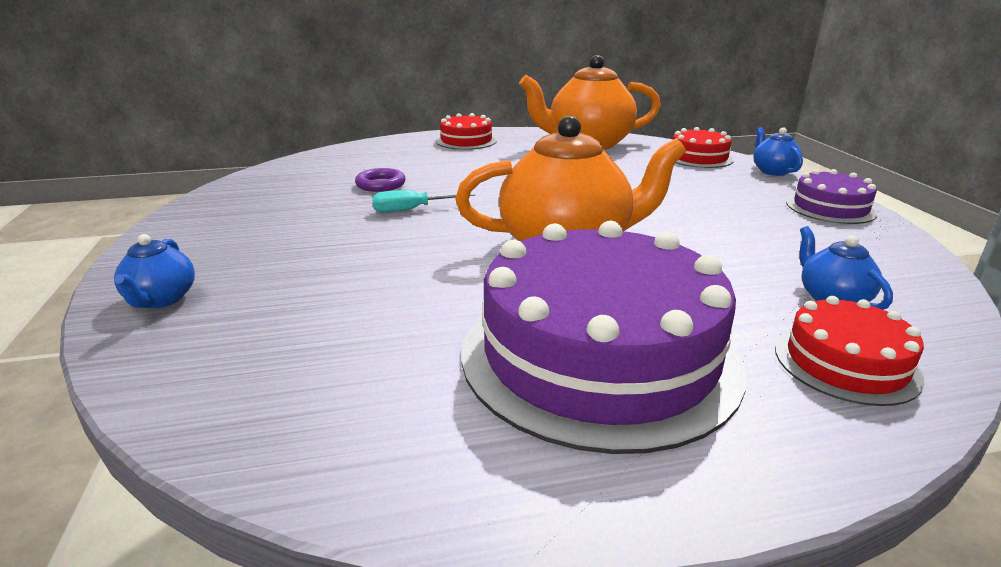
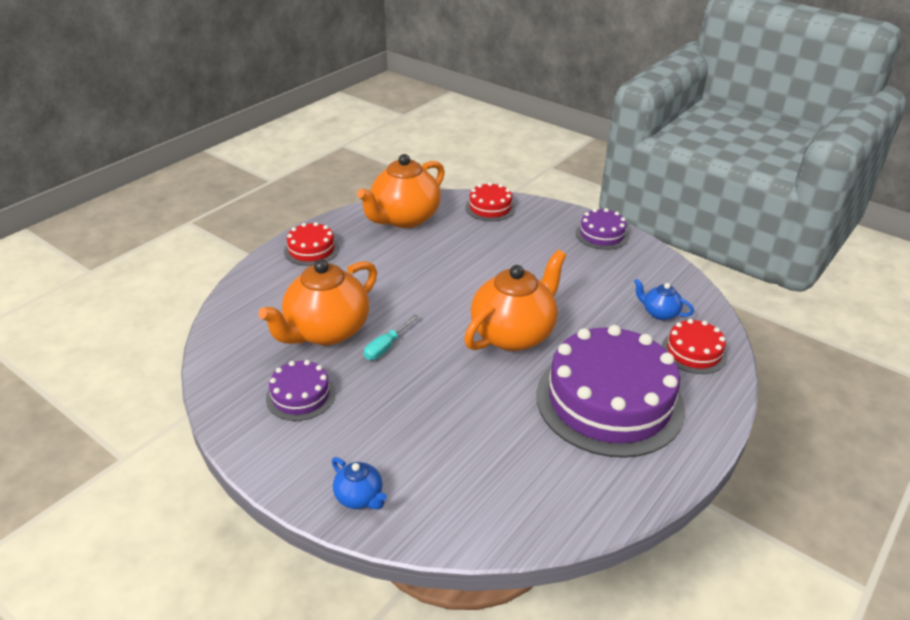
camera: 40 degrees left, 10 degrees up
purple ring [355,168,406,192] -> orange teapot [258,259,377,345]
blue teapot [753,127,803,176] -> none
none -> purple cake [266,360,336,421]

